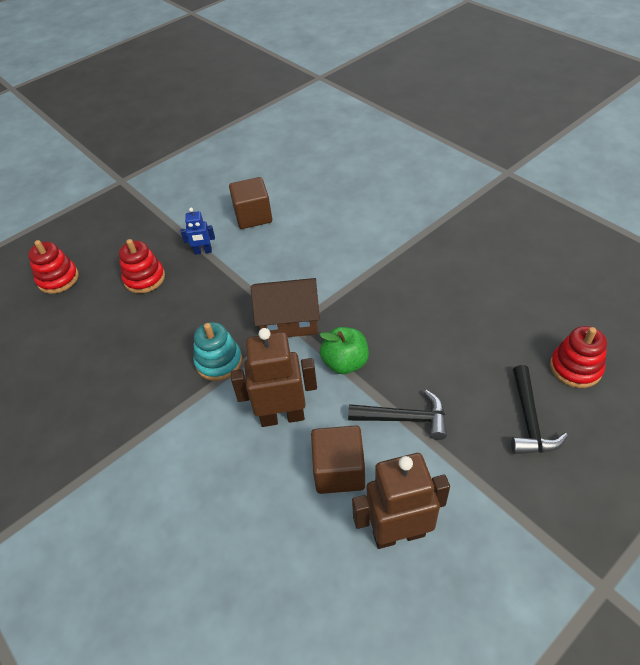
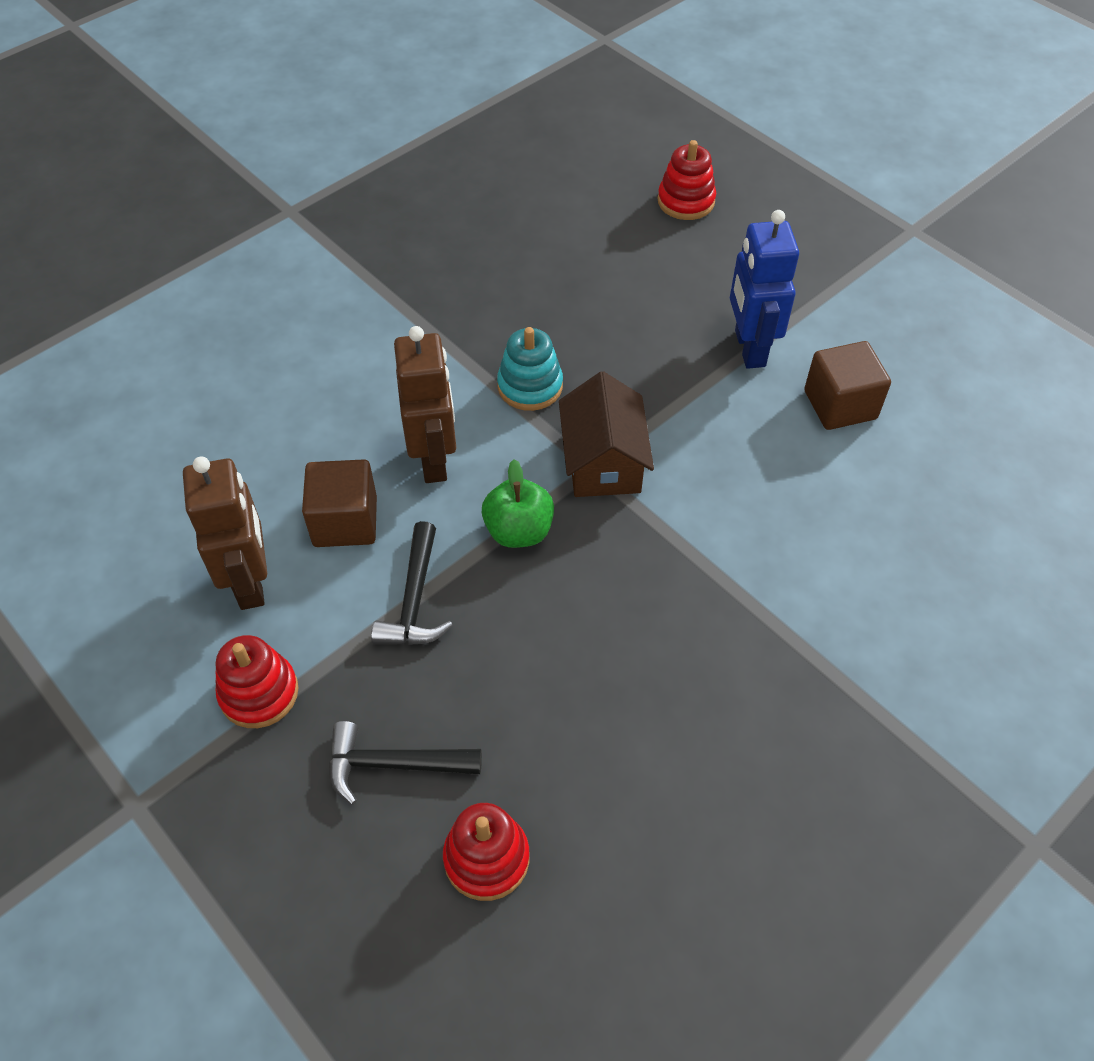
camera: 85 degrees right, 5 degrees up
red stacking toy [119,239,165,293] -> red stacking toy moved to [216,635,298,728]
blue robot [181,208,215,255] -> blue robot [730,210,799,369], size x1.97

